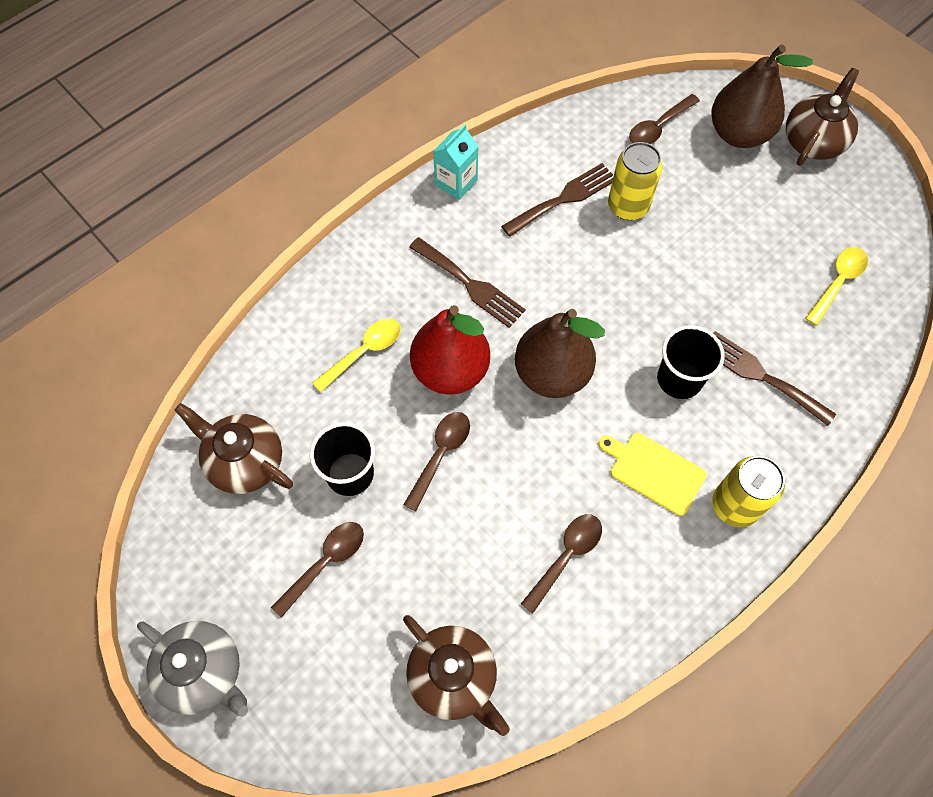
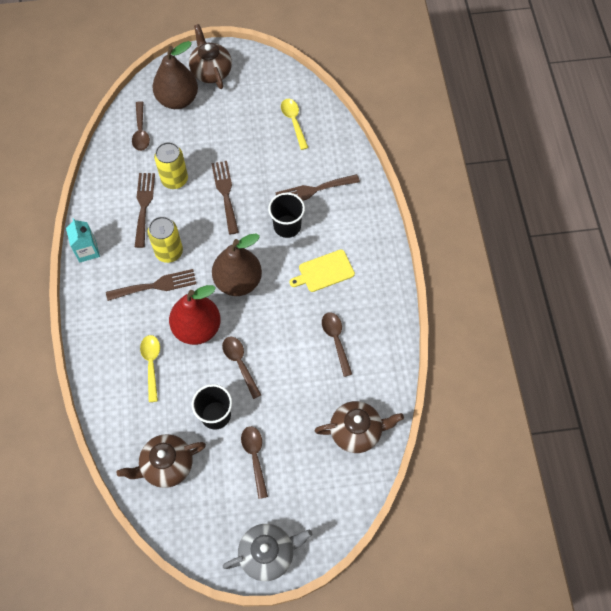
camera: 55 degrees left, 0 degrees up
yellow can [712,456,785,527] -> yellow can moved to [148,216,183,263]
none -> brown fork [211,161,239,234]

